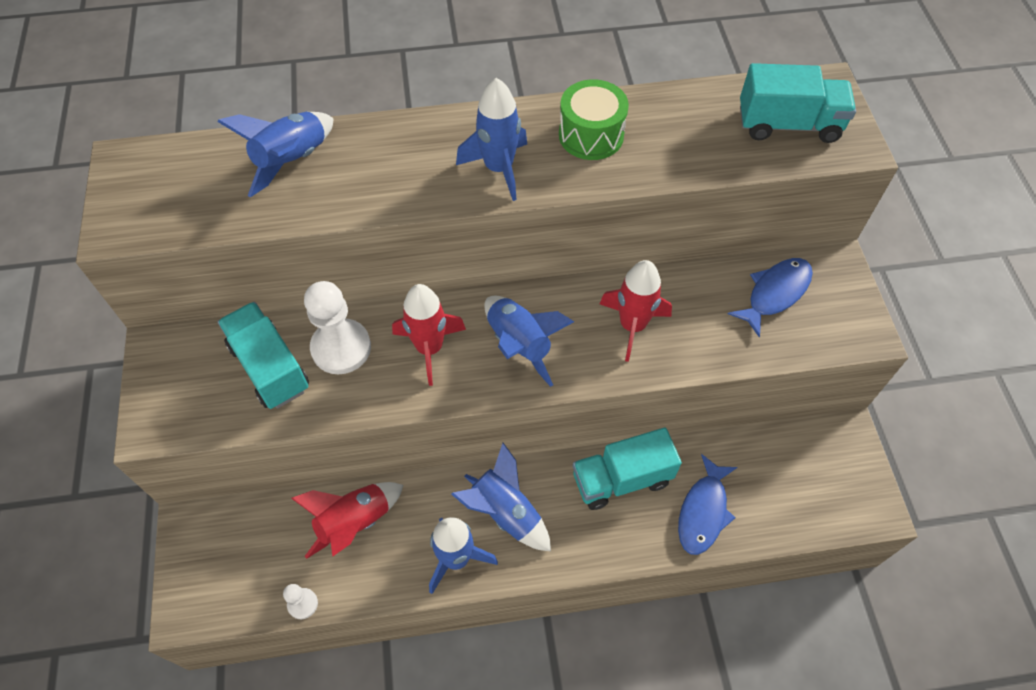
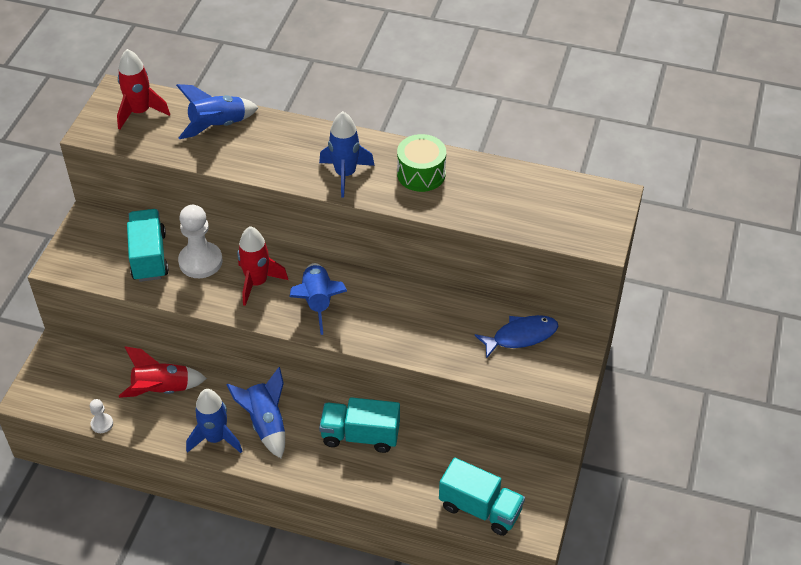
camera: 25 degrees right, 10 degrees down
red rocket [600,260,672,362] -> red rocket moved to [117,49,170,130]
blue fish [678,454,738,555] -> none
turquoise truck [740,63,856,143] -> turquoise truck moved to [439,458,525,536]

